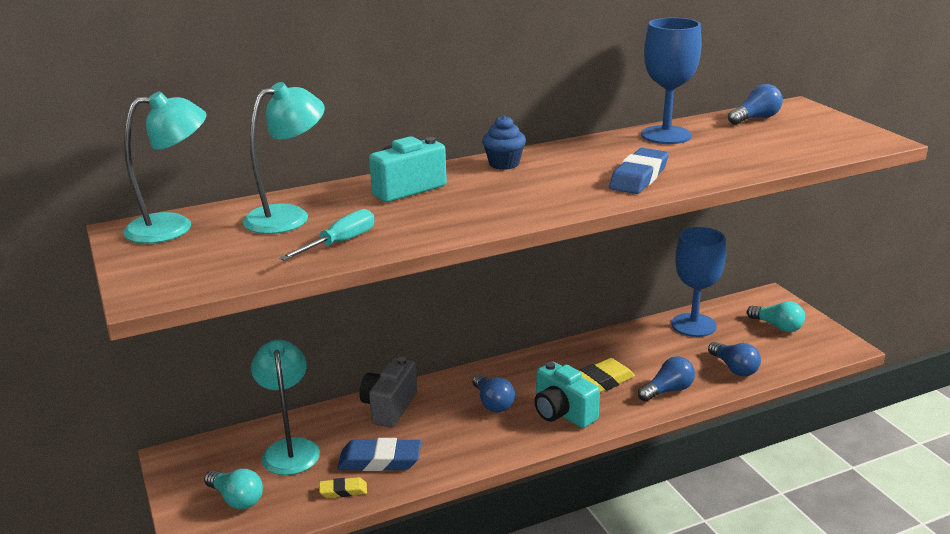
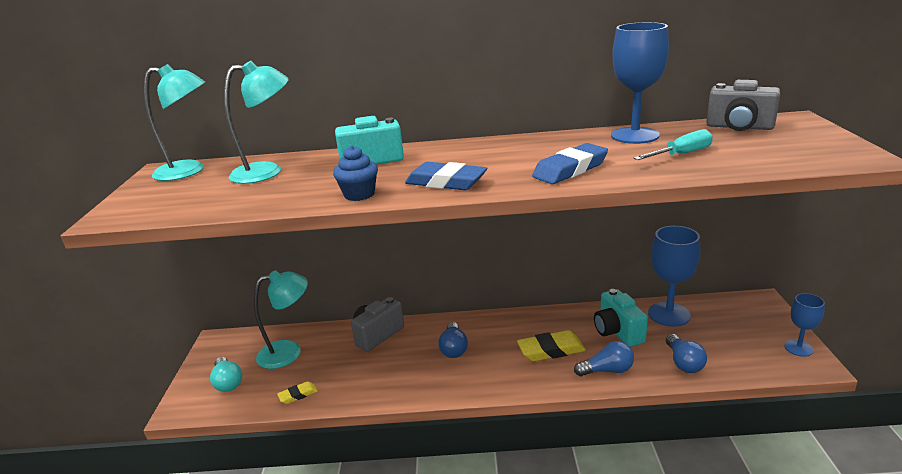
camera: 25 degrees right, 0 degrees up
turquoise lamp [251,340,320,475] -> turquoise lamp turned 60 degrees clockwise [254,270,308,369]
turquoise screwdriver [279,209,375,261] -> turquoise screwdriver moved to [634,129,713,160]
yellow eraser [319,477,367,498] -> yellow eraser turned 45 degrees counterclockwise [277,381,318,404]
blue eraser [337,438,421,471] -> blue eraser moved to [405,162,487,190]
blue cupcake [482,115,526,170] -> blue cupcake moved to [333,146,378,201]
turquoise camera [534,362,600,428] -> turquoise camera moved to [594,289,648,347]
blue light bulb [728,84,783,125] -> grey camera [706,80,780,131]
turquoise light bulb [747,301,805,332] -> none
none -> blue goblet [784,293,825,357]

